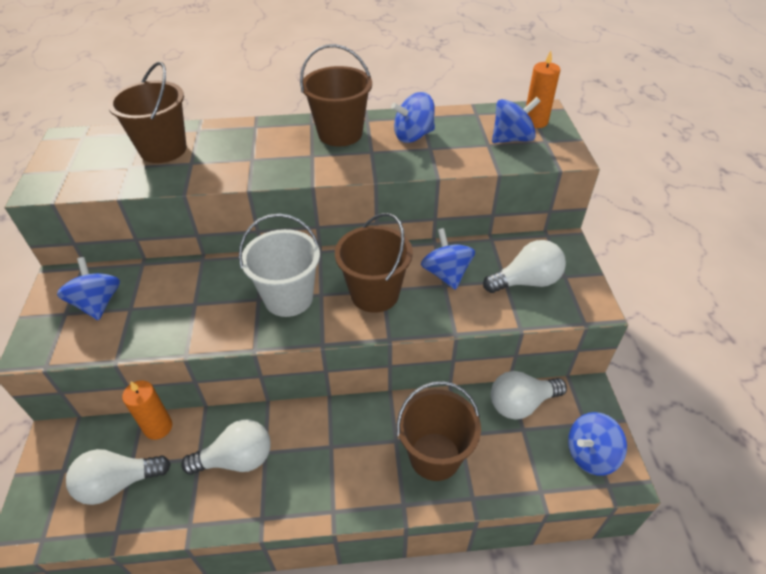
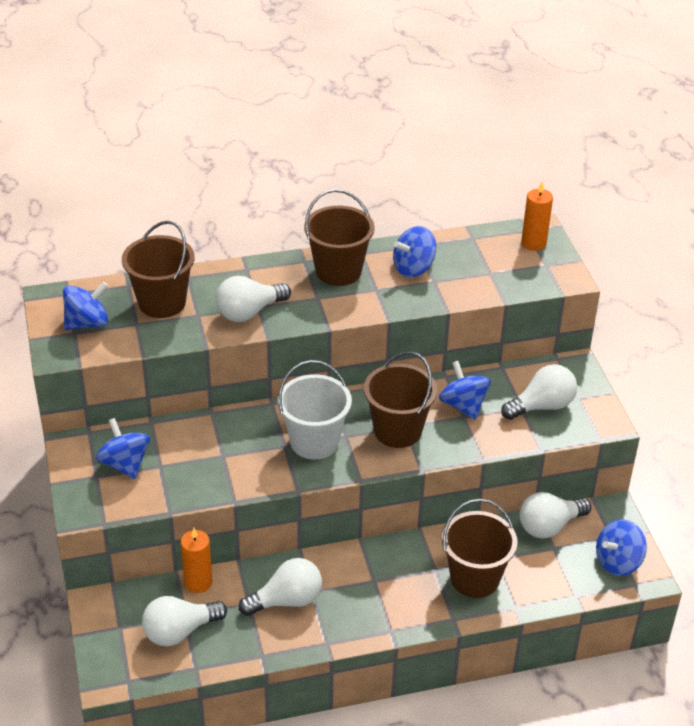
camera: 10 degrees left, 5 degrees down
blue spinning top [492,97,541,143] -> blue spinning top moved to [63,281,108,330]
none -> white light bulb [216,276,291,322]

